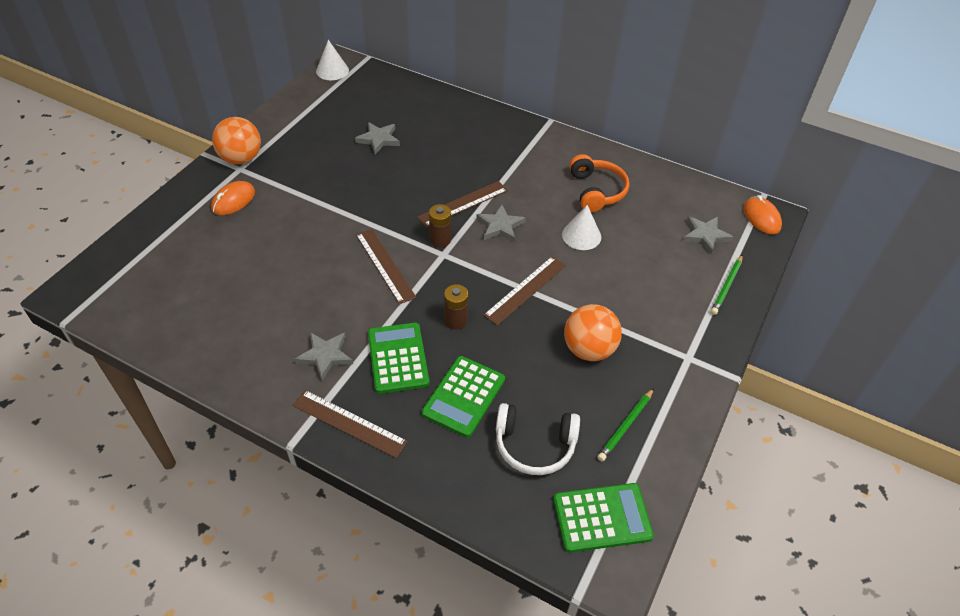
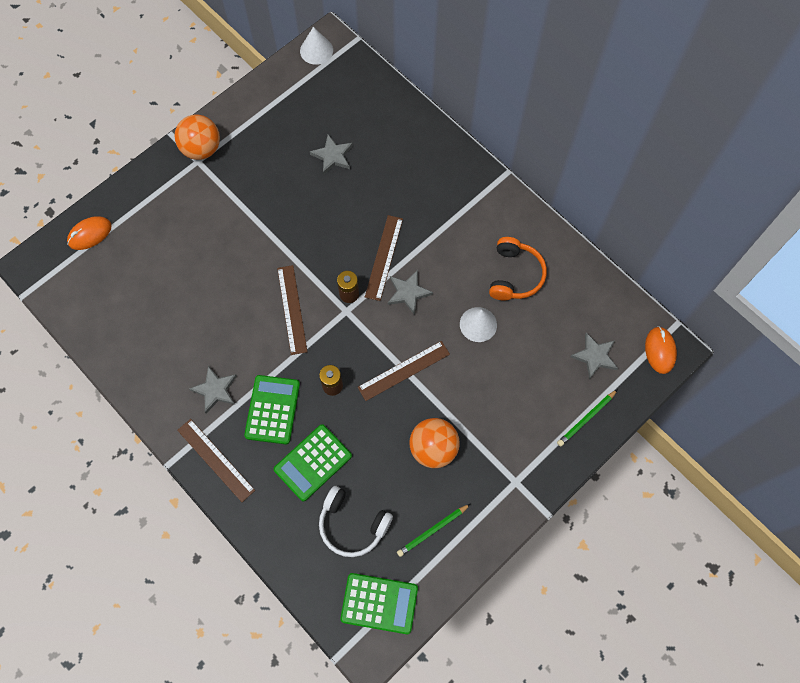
camera: 20 degrees right, 20 degrees up
orange mouse [211,181,255,215] -> orange mouse moved to [67,216,112,250]
brown ruler [417,181,508,227] -> brown ruler turned 60 degrees counterclockwise [365,215,403,301]

